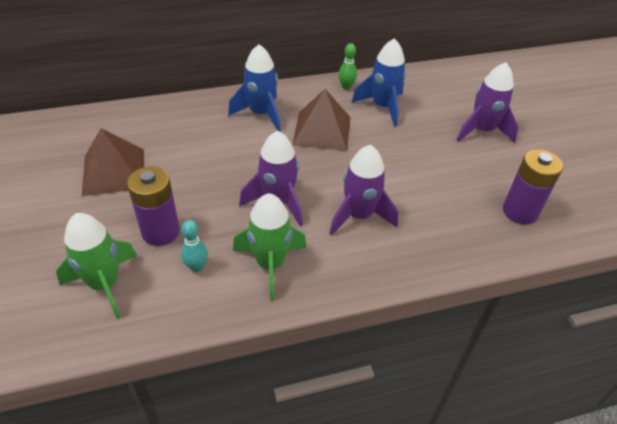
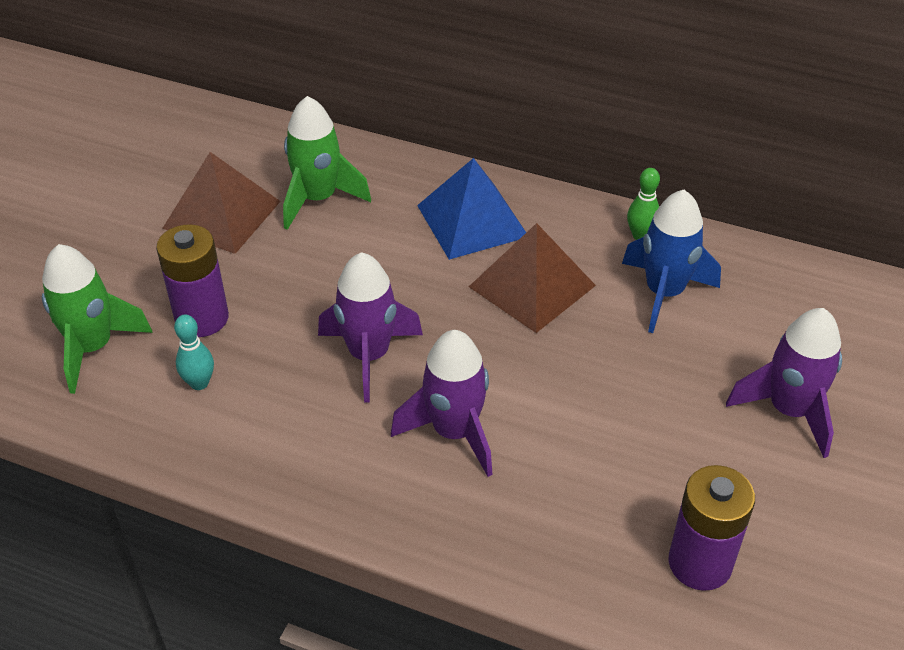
camera: 40 degrees right, 0 degrees up
blue rocket [228,44,281,132] -> blue pyramid [417,158,526,260]
green rocket [233,193,307,300] -> green rocket moved to [283,96,371,230]

